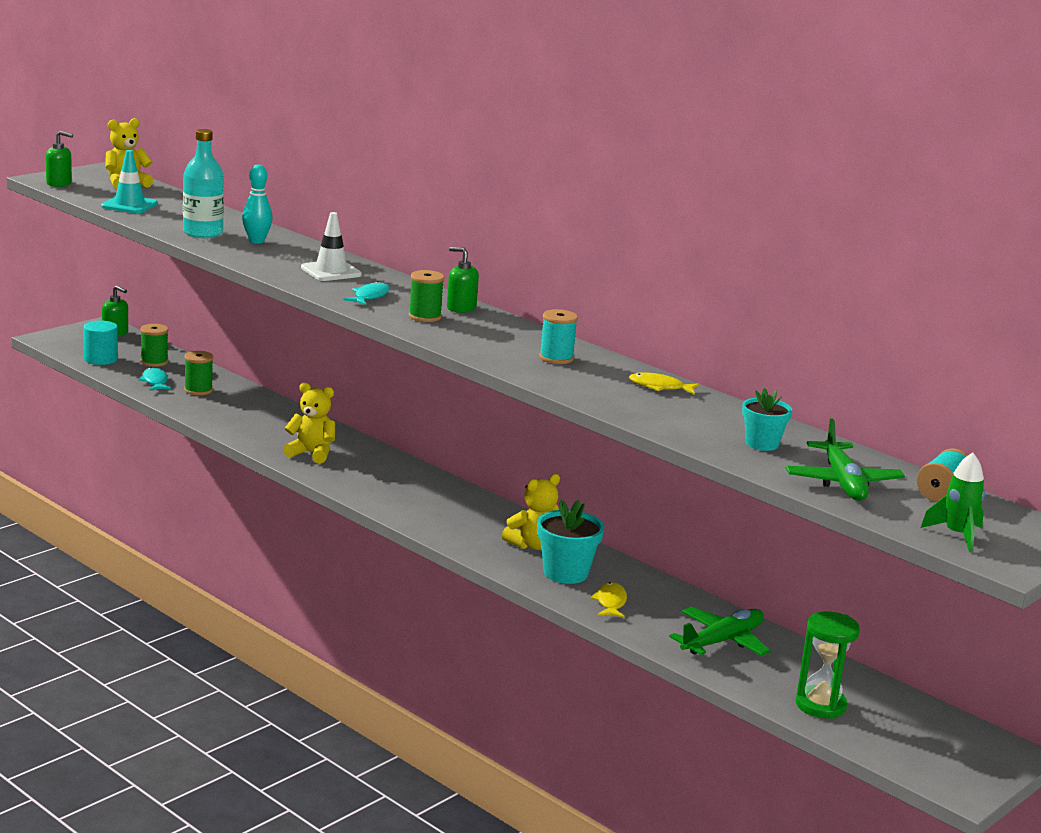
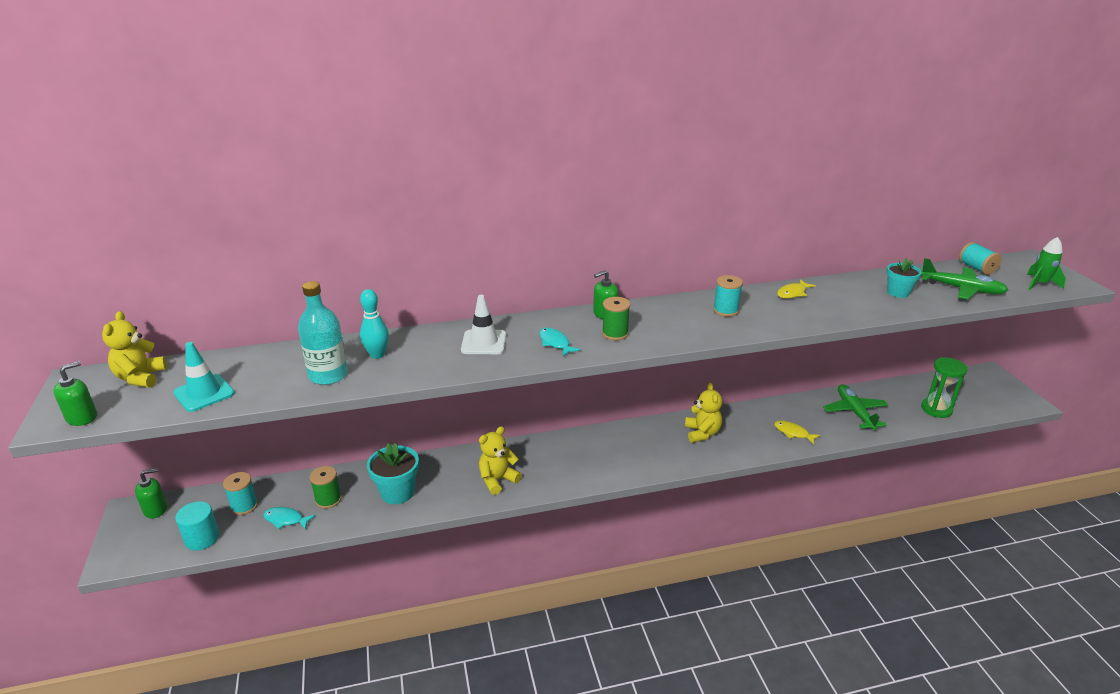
camera: 55 degrees left, 10 degrees up
green spool [140,324,168,367] -> turquoise spool [223,472,258,515]
turquoise flower pot [537,499,604,584] -> turquoise flower pot moved to [367,443,419,504]

